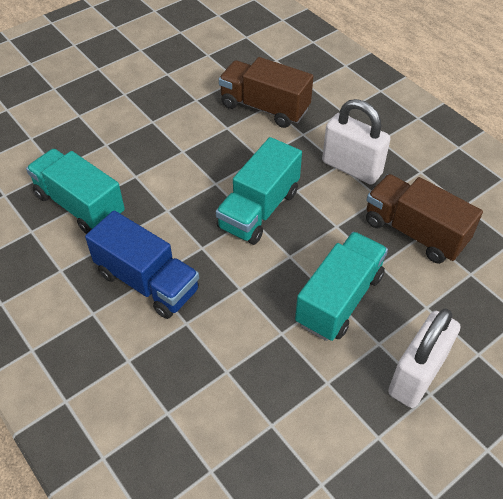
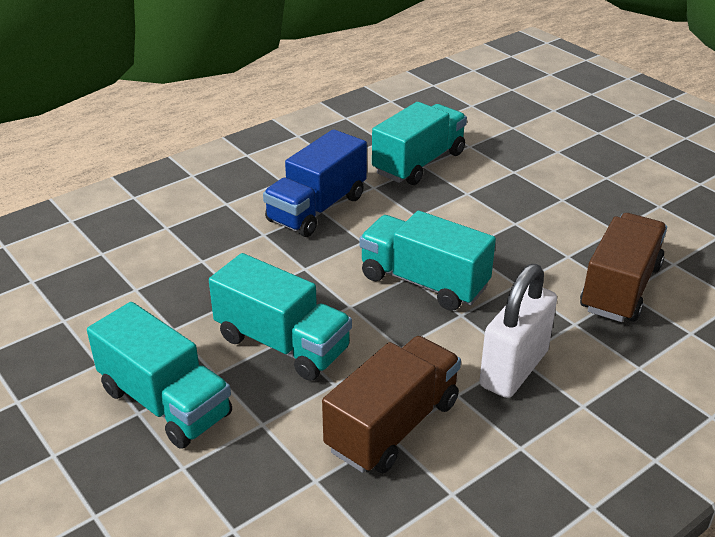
camera: 90 degrees right, 15 degrees down
white padlock [388,308,460,408] -> turquoise truck [87,302,232,449]

